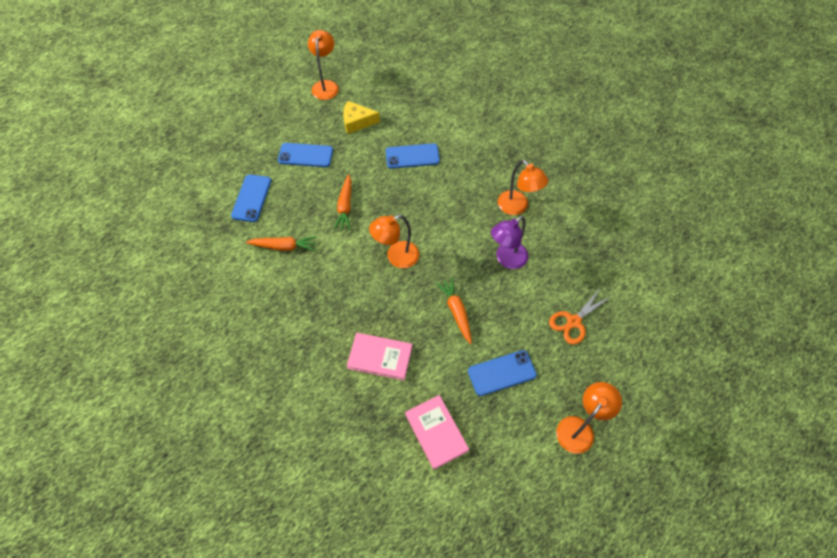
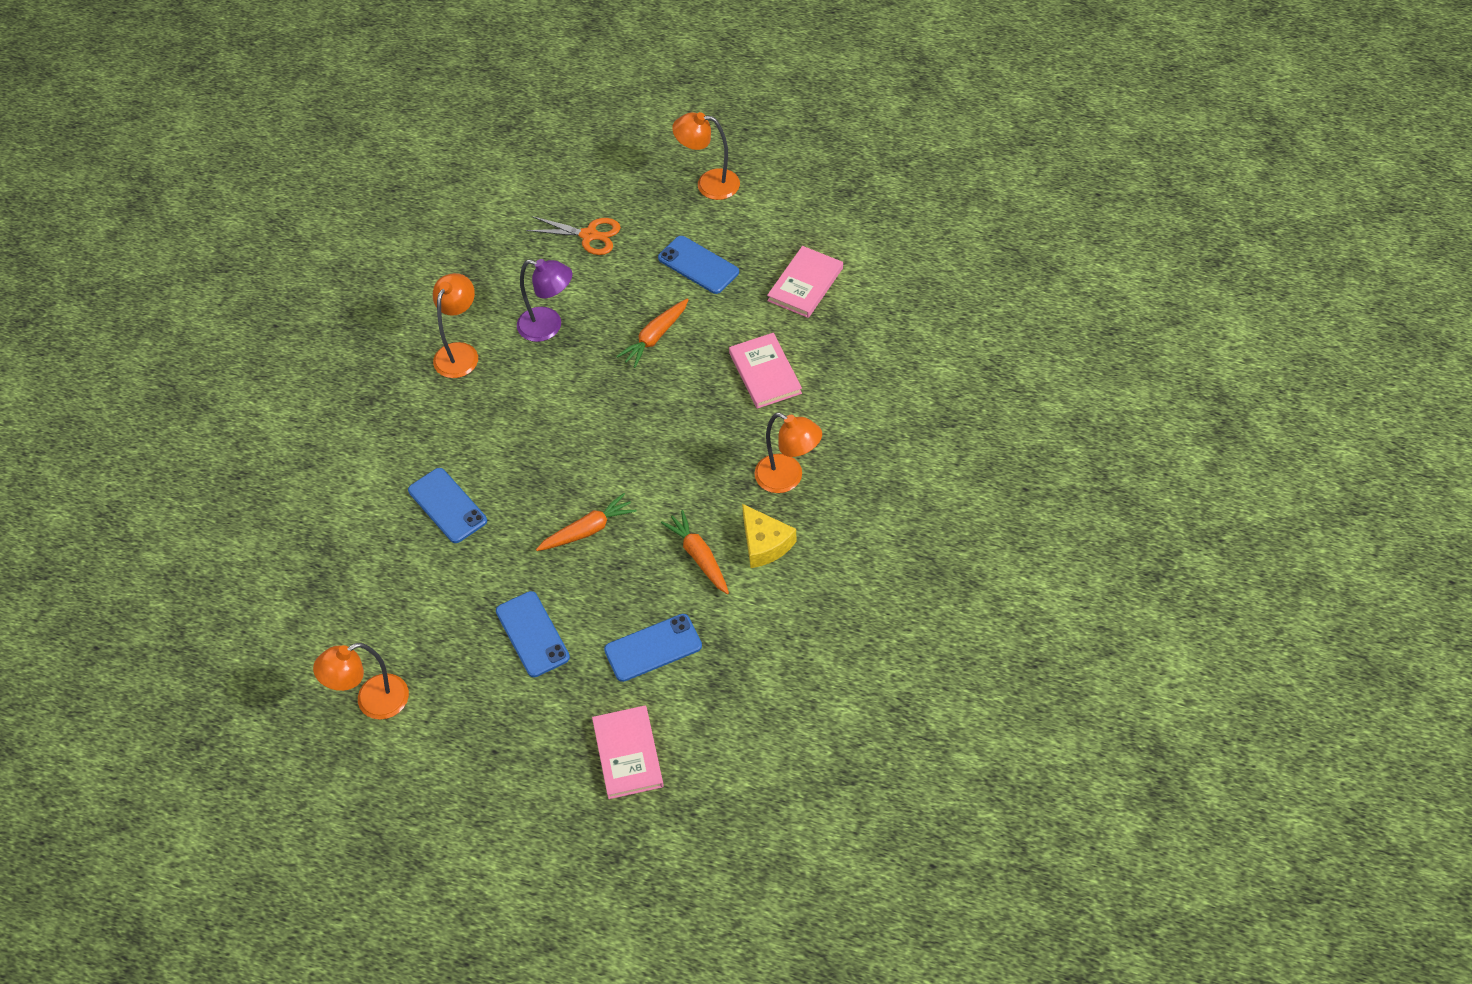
camera: 120 degrees left, 5 degrees down
yellow cheese [343,101,380,134] -> yellow cheese moved to [742,504,796,568]
orange lamp [369,215,419,268] -> orange lamp moved to [755,413,822,493]
none -> pink book [592,706,664,799]

